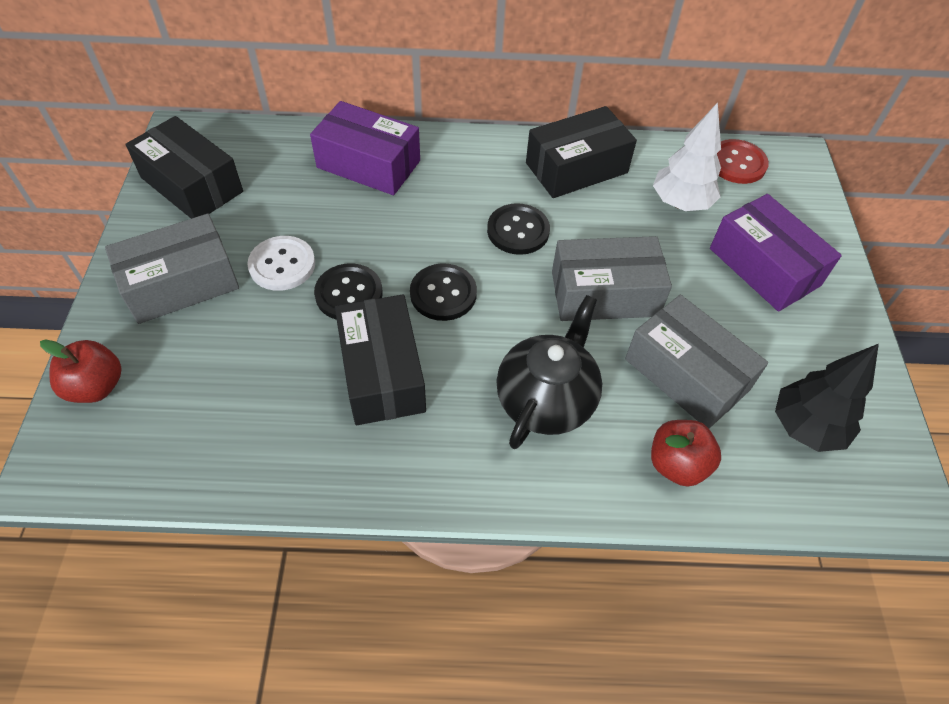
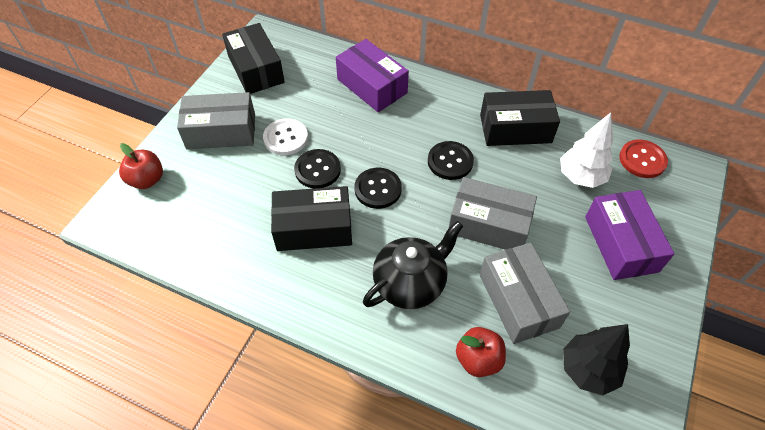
camera: 25 degrees right, 0 degrees up
black box [335,295,426,425] -> black box turned 75 degrees clockwise [271,186,352,251]

